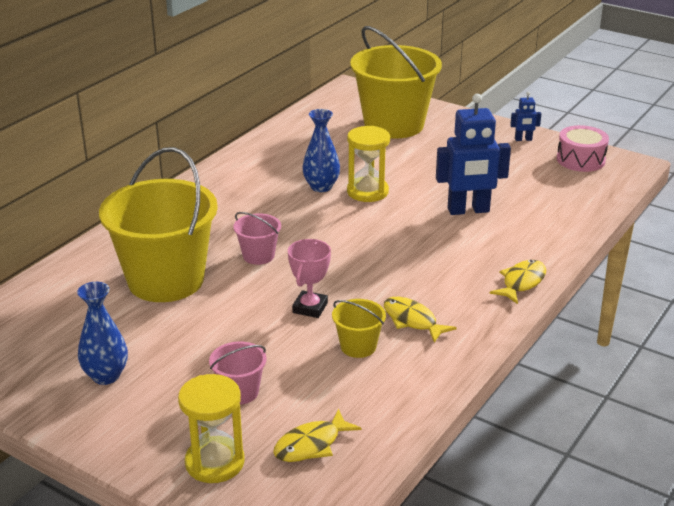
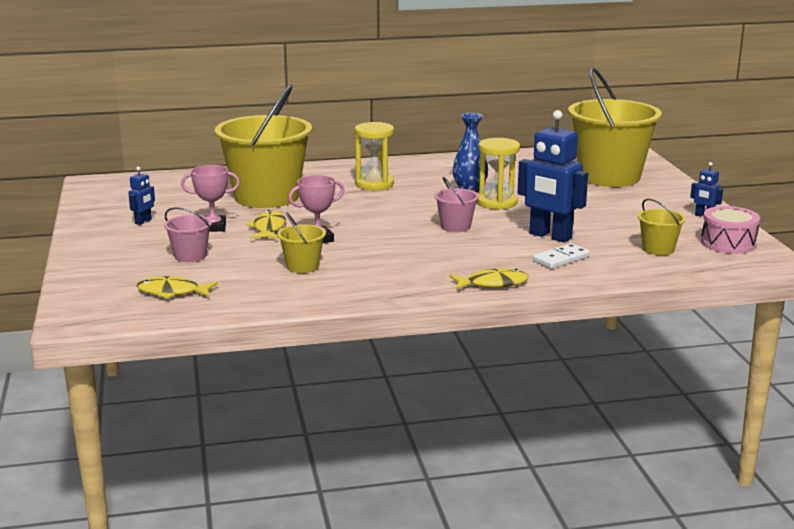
camera: 45 degrees right, 10 degrees down
blue vase [77,282,128,385] -> blue robot [128,167,155,225]
yellow hourglass [178,374,245,483] -> yellow hourglass moved to [355,122,394,190]
pink bucket [233,212,281,265] -> pink bucket moved to [434,176,479,232]
yellow fish [384,297,457,343] -> yellow fish moved to [246,210,286,239]
none -> pink trophy [181,165,240,232]
none -> white domino [533,243,590,269]
none -> yellow bucket [638,198,686,255]

